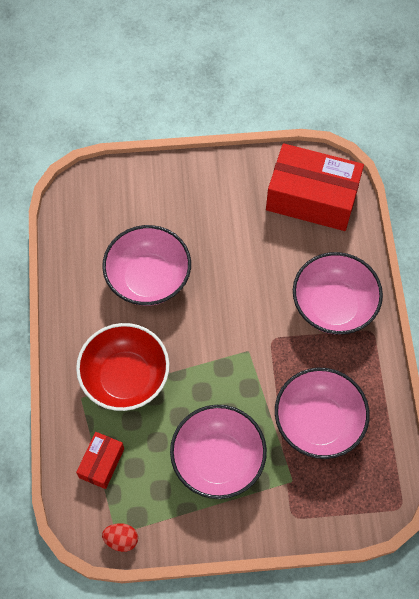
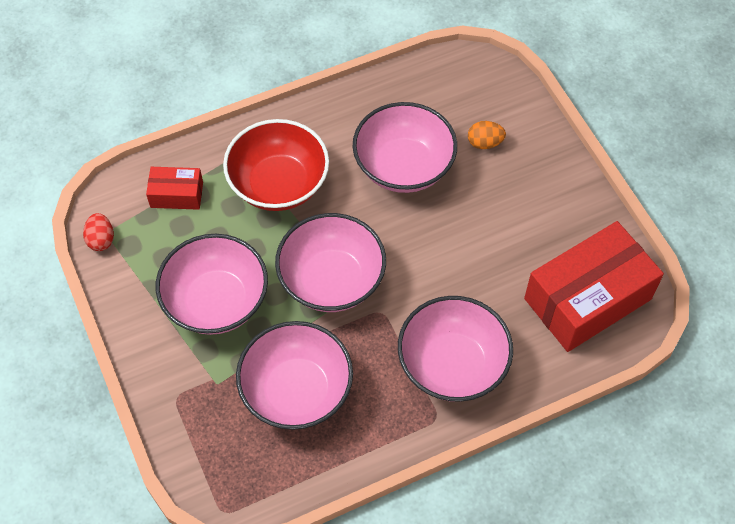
camera: 70 degrees right, 5 degrees down
red box [266,143,364,231] -> red box turned 60 degrees clockwise [524,221,664,352]
none -> pink bowl [275,213,386,312]
none -> orange egg [468,121,506,149]

